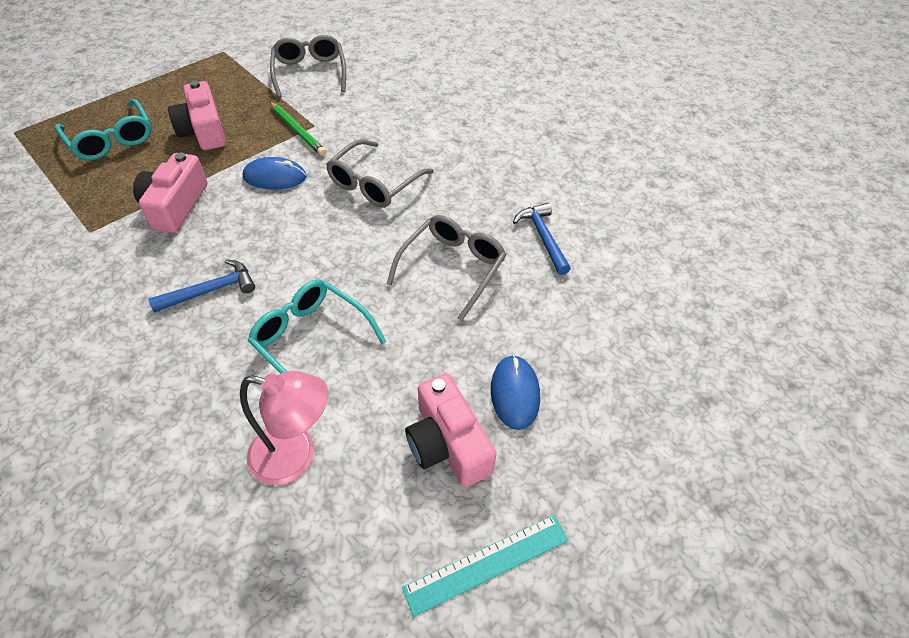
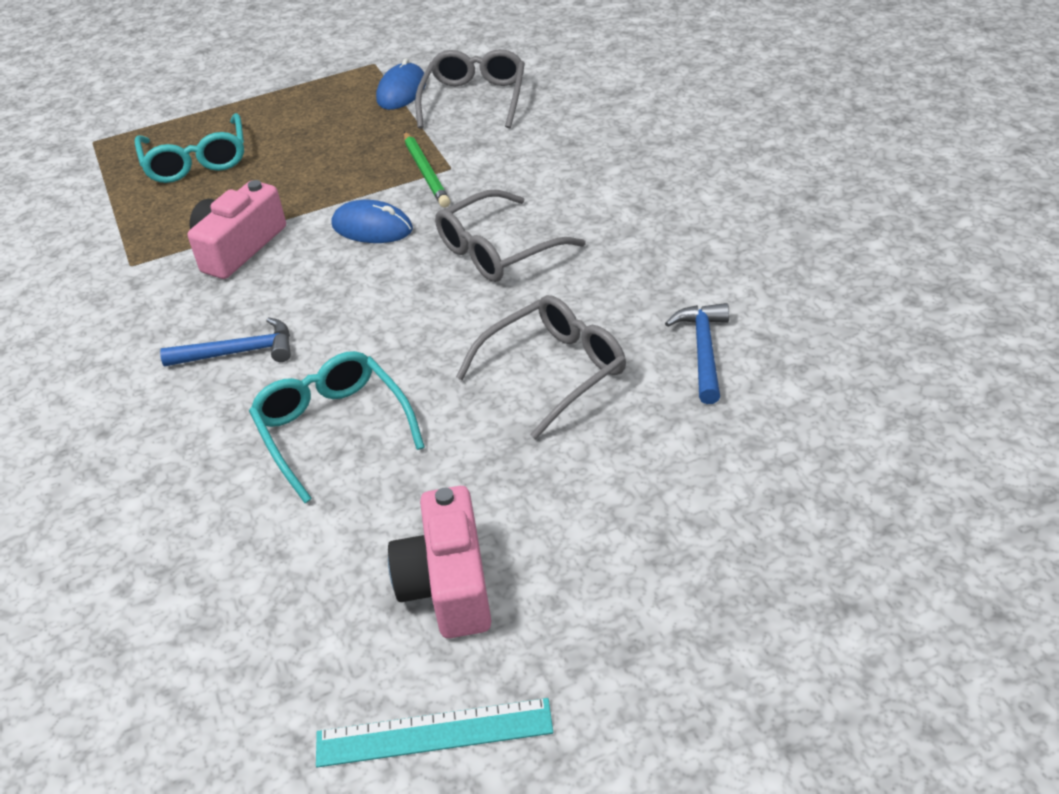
camera: 25 degrees right, 10 degrees down
pink camera [168,81,226,150] -> none
pink lamp [240,371,328,485] -> none
blue mouse [491,355,540,430] -> blue mouse moved to [376,58,426,110]

